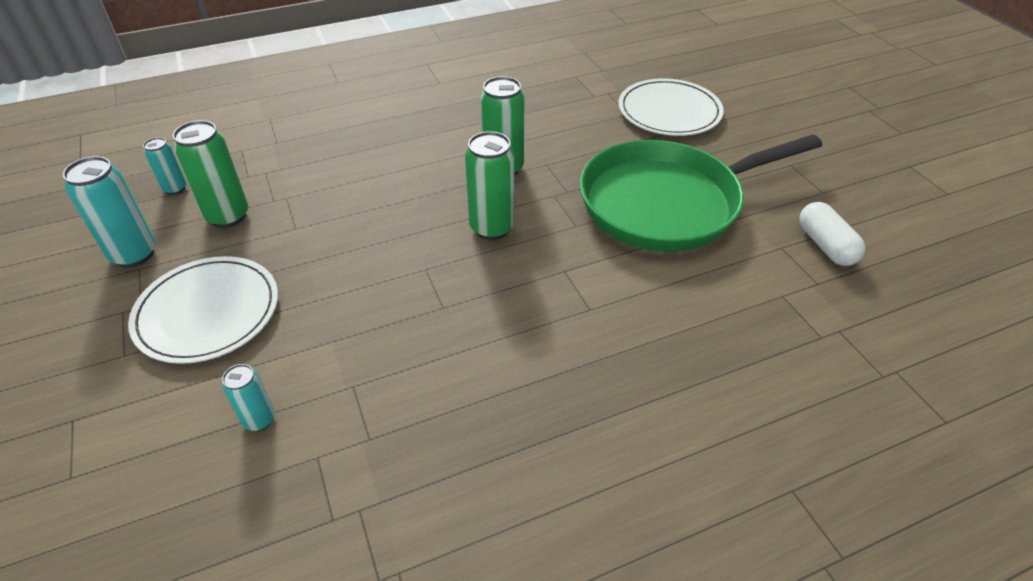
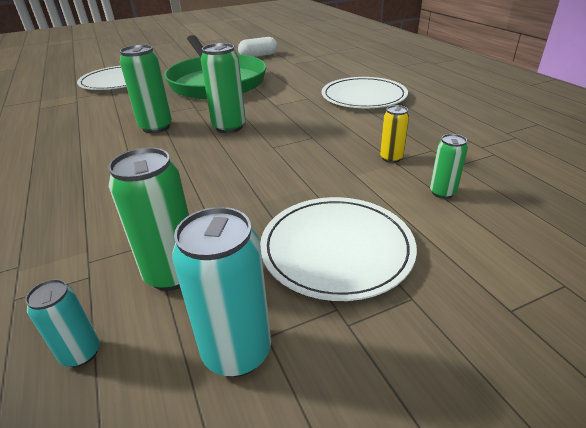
camera: 90 degrees left, 10 degrees down
turquoise can [222,364,275,431] -> green can [430,134,468,199]
none -> white plate [322,77,408,108]
none -> yellow can [380,105,409,163]

